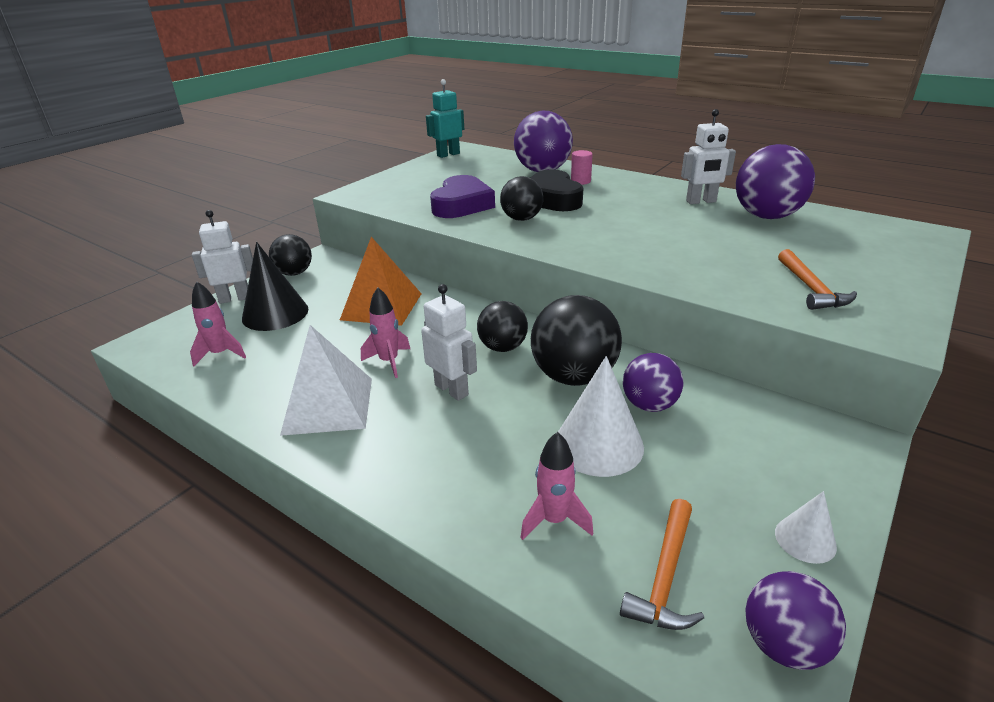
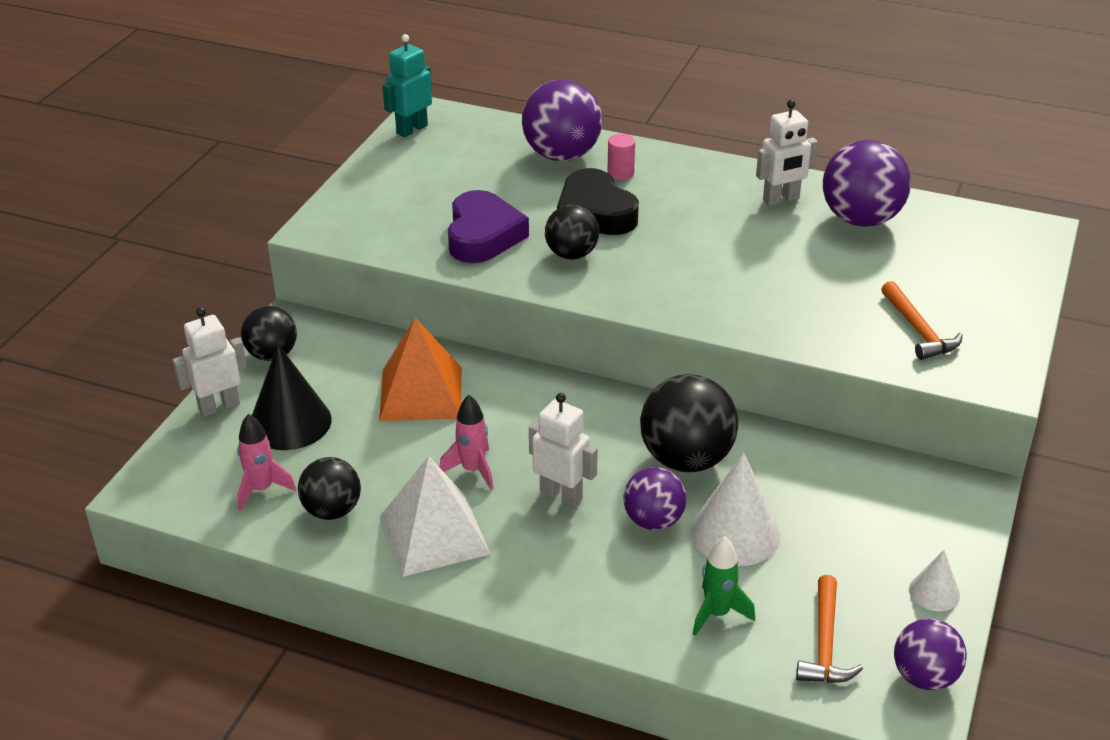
camera: 15 degrees left, 5 degrees up
black ball [477,301,528,352] -> black ball moved to [298,457,361,520]
pink rocket [520,432,593,540] -> green rocket [693,536,755,636]
purple ball [623,353,684,412] -> purple ball moved to [623,467,687,530]

